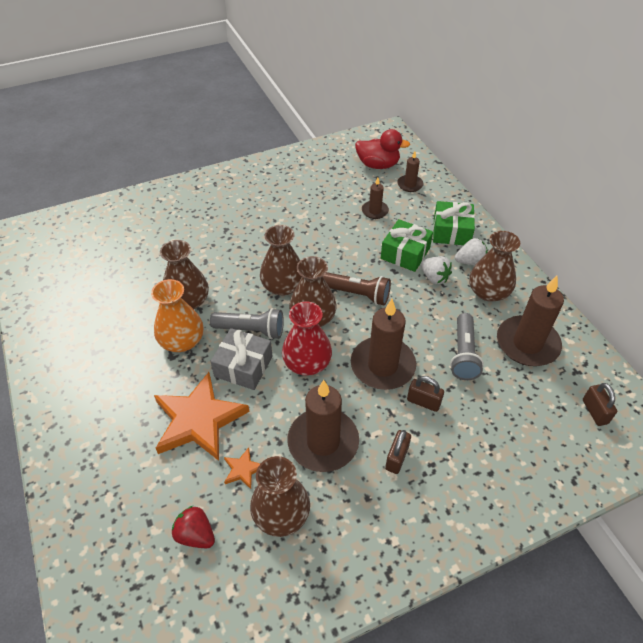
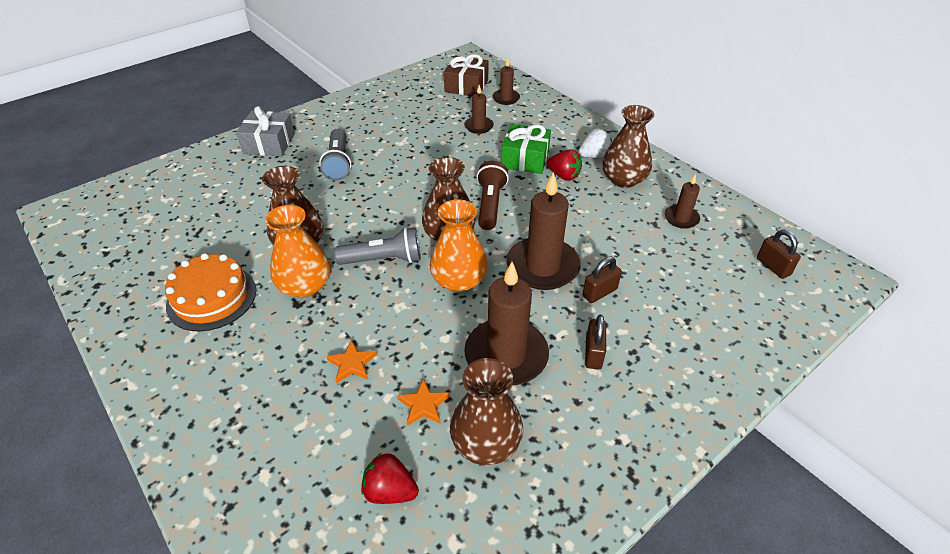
camera: 15 degrees left, 5 degrees down
orange star [154,372,249,461] -> orange star [326,340,377,383], size x0.42
grey gift [210,328,272,390] -> grey gift moved to [236,106,295,156]
brown vase [260,225,302,296] -> none
red vase [282,301,332,376] -> orange vase [430,199,488,292]
brown flashlight [323,272,391,305] -> brown flashlight turned 90 degrees counterclockwise [477,161,509,230]
red duck [355,129,410,169] -> brown gift [444,54,489,96]
brown padlock [407,376,444,412] -> brown padlock turned 45 degrees counterclockwise [583,256,622,303]
white strawberry [421,256,452,284] -> red strawberry [547,149,582,181]
green gift [433,201,475,245] -> none
grey flashlight [450,313,484,380] -> grey flashlight moved to [319,128,351,181]
brown candle [497,276,564,366] -> brown candle [665,174,700,229], size x0.51
none -> orange cake [165,253,256,331]

